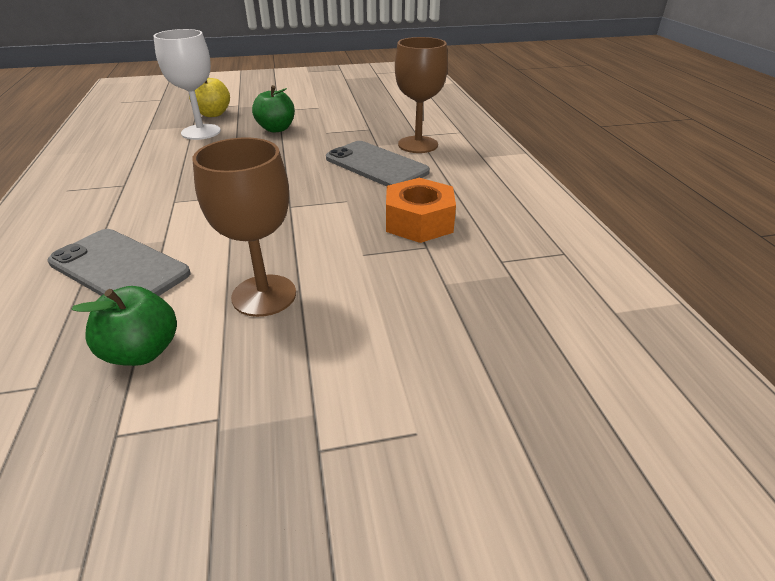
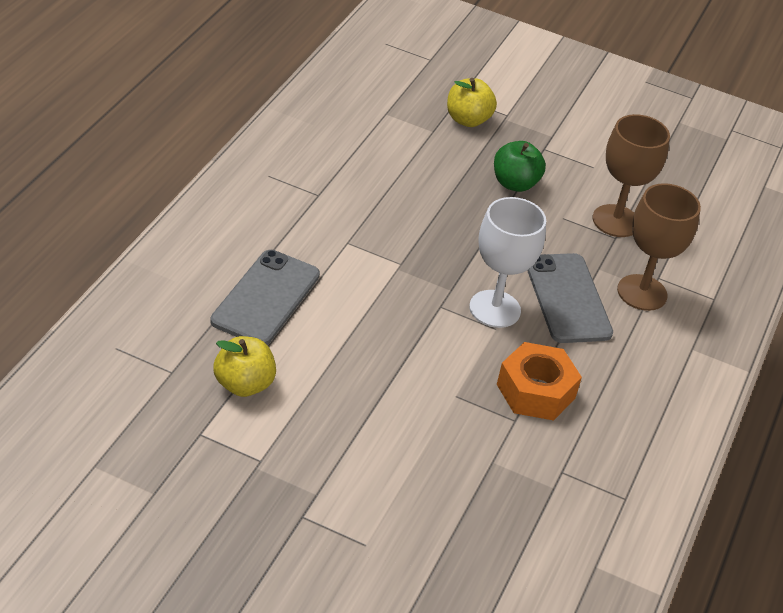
camera: 30 degrees right, 5 degrees up
grey phone [47,229,191,296] -> grey phone turned 45 degrees clockwise [210,250,320,345]
green apple [72,286,177,366] -> yellow apple [214,336,276,397]
white goblet [153,29,221,140] -> white goblet moved to [469,197,546,328]
brown goblet [193,137,296,317] -> brown goblet moved to [593,114,670,237]

